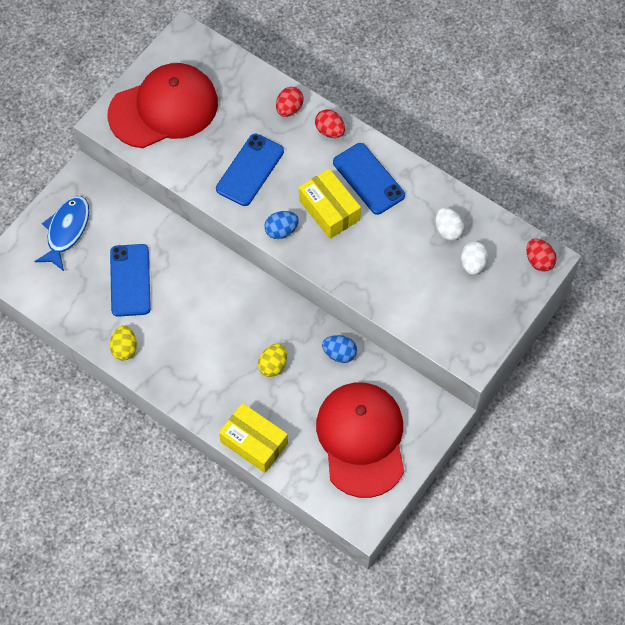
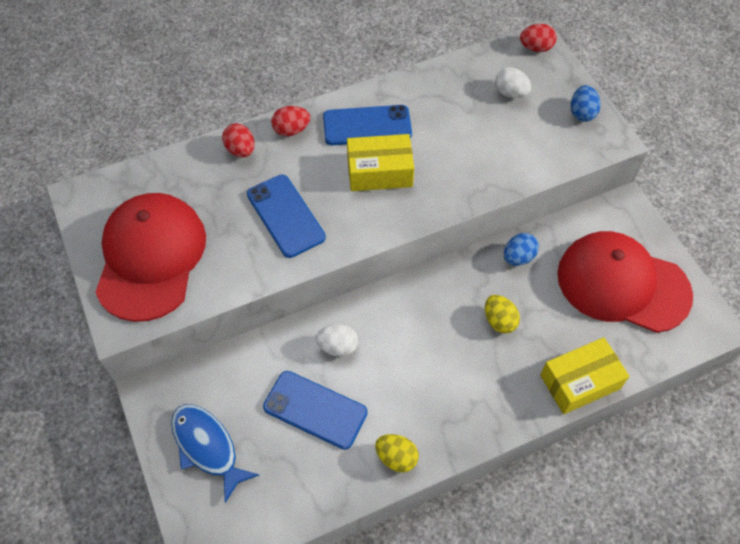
camera: 60 degrees left, 5 degrees down
blue egg [264,211,299,239] -> blue egg moved to [571,85,601,122]
white egg [435,208,464,241] -> white egg moved to [315,324,358,357]

